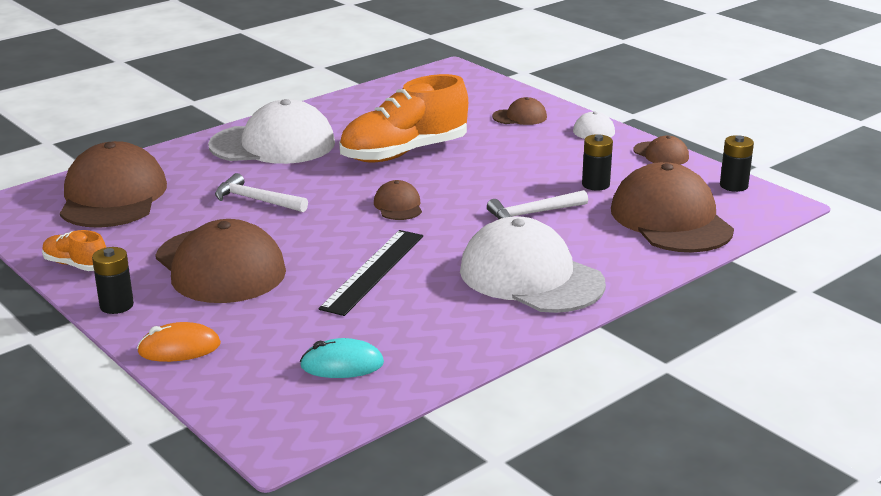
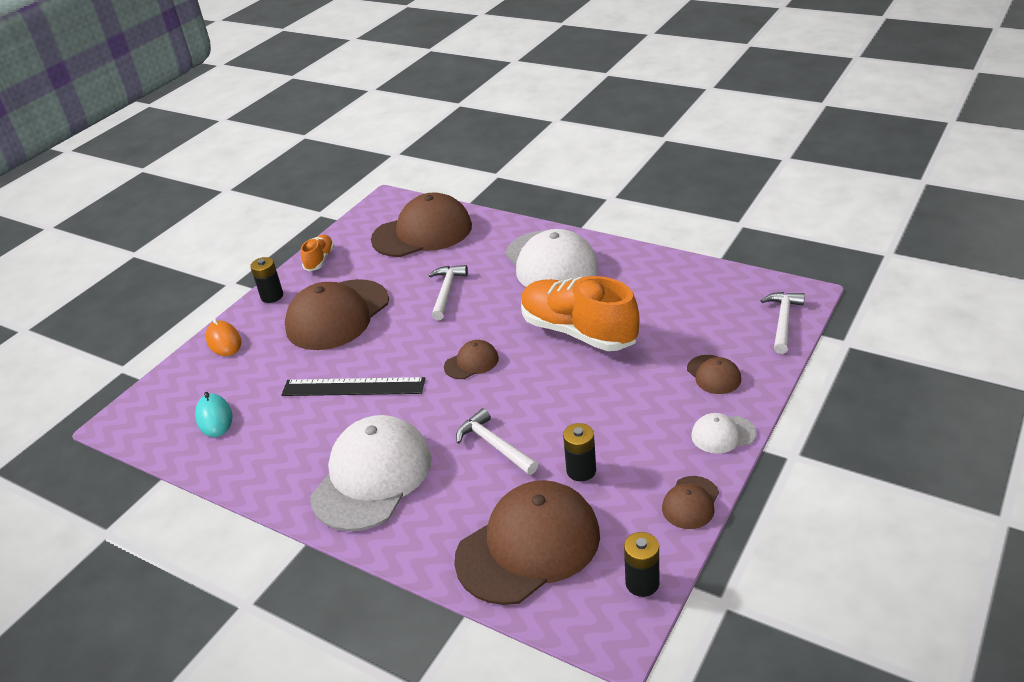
camera: 75 degrees right, 10 degrees up
none -> white hammer [761,292,805,354]

